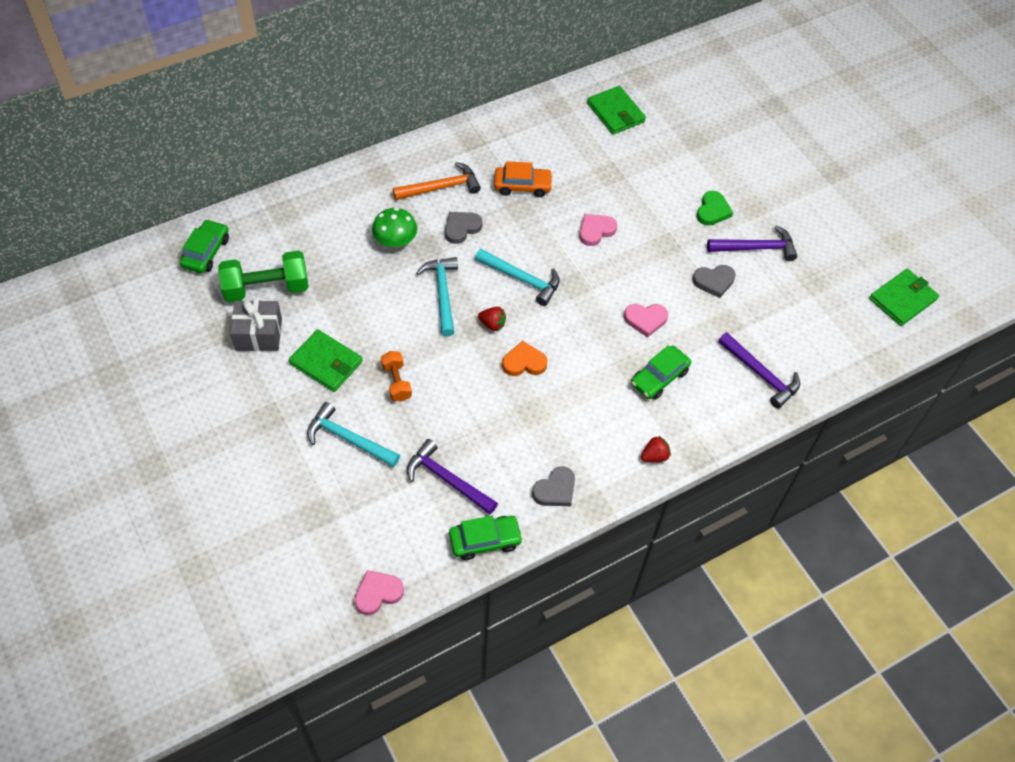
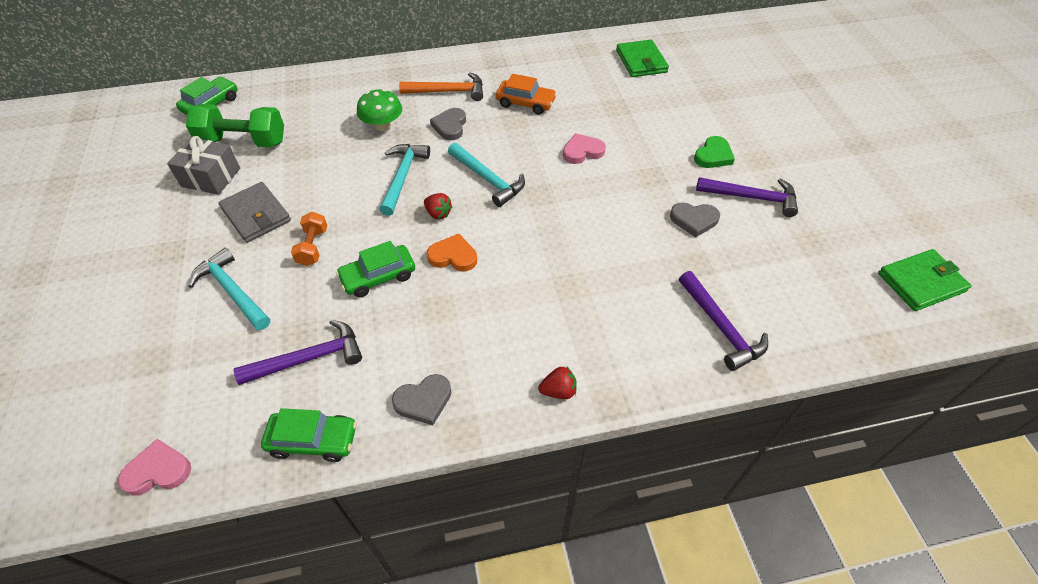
camera: 20 degrees right, 5 degrees down
green wallet [289,329,363,392] -> grey wallet [218,182,291,243]
purple hammer [407,439,498,515] -> purple hammer turned 105 degrees clockwise [233,320,362,385]
grey heart [445,212,482,244] -> grey heart turned 60 degrees counterclockwise [430,108,466,140]
pink heart [624,304,668,338] -> none
green car [631,345,691,400] -> green car moved to [336,241,415,298]

